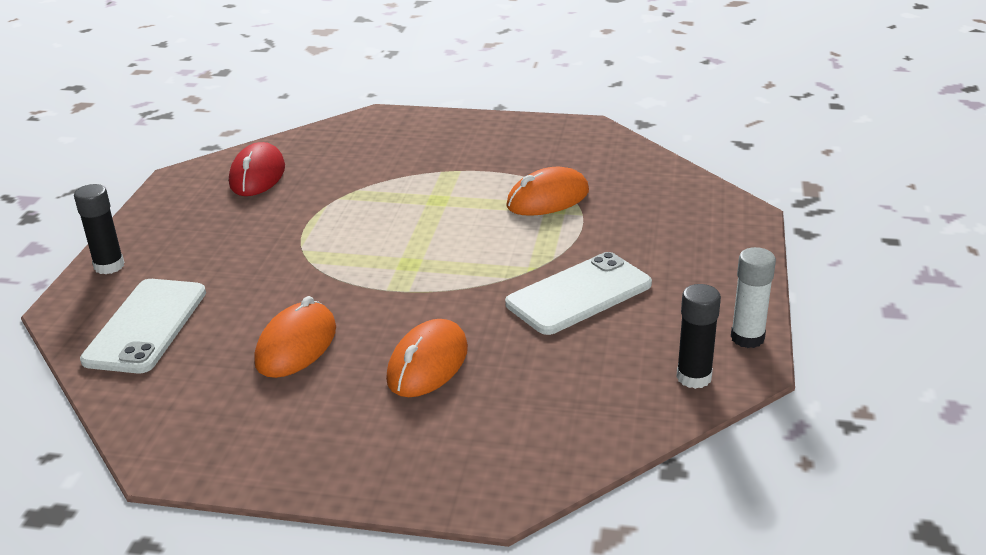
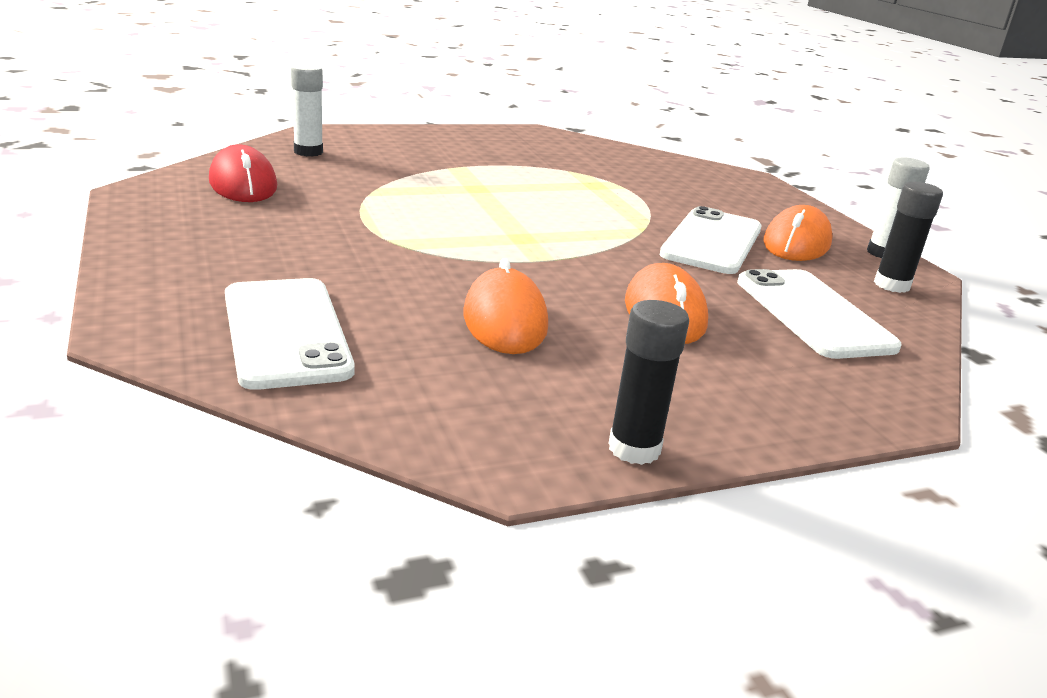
camera: 35 degrees left, 5 degrees down
black glue stick [74,184,124,274] -> black glue stick moved to [608,300,689,465]
orange mouse [506,167,589,216] -> orange mouse moved to [764,205,833,261]
none -> white glue stick [291,63,323,157]
none -> white phone [737,269,902,359]

